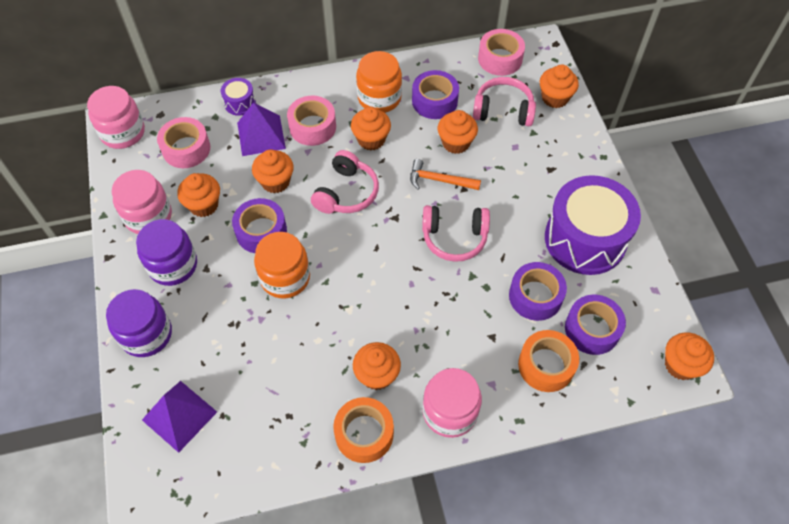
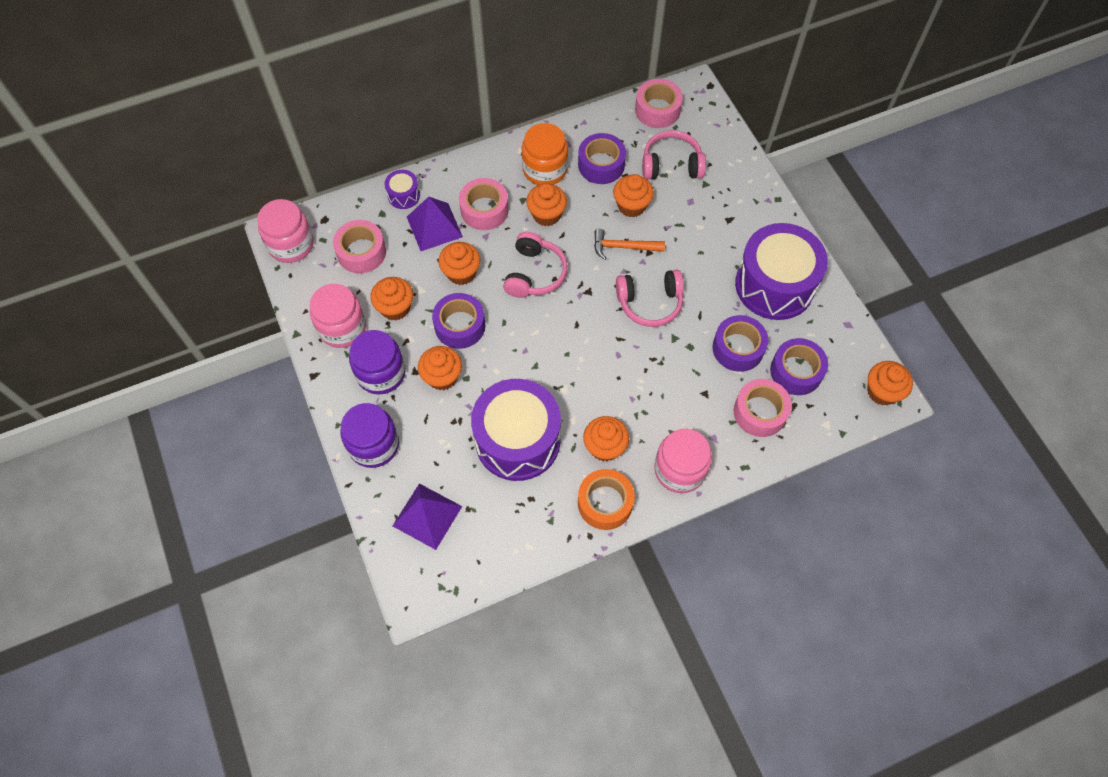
camera: 10 degrees left, 5 degrees up
orange jar [254,232,310,299] -> none
orange tape [518,330,579,392] -> pink tape [734,379,792,437]
orange cupcake [540,65,579,108] -> orange cupcake moved to [418,346,462,390]
none -> purple drum [471,379,561,481]

